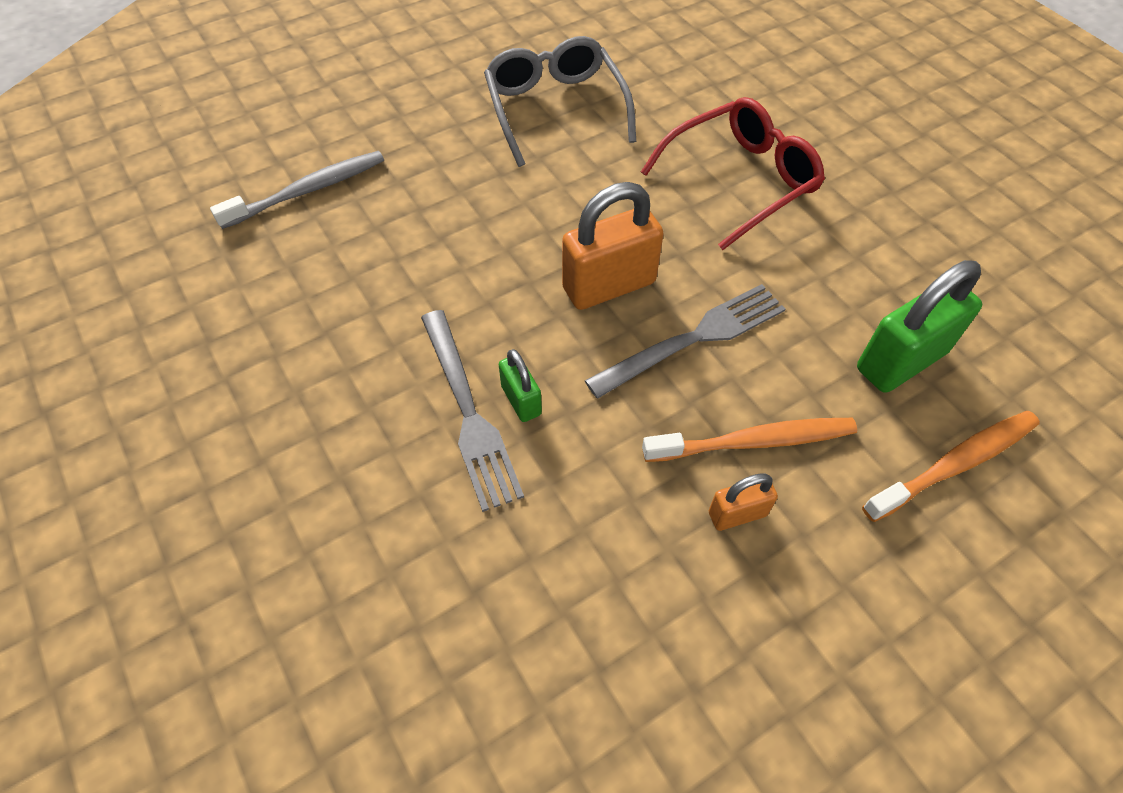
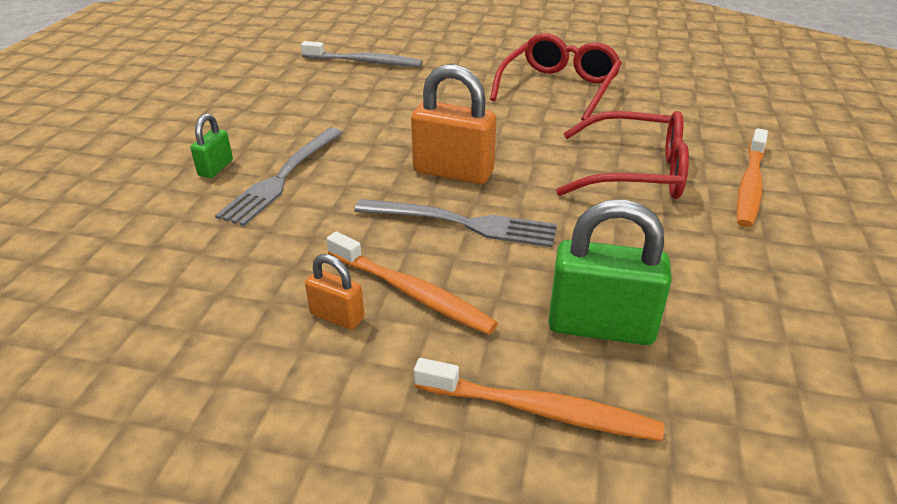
camera: 45 degrees right, 20 degrees down
grey glasses [484,36,636,167] -> red glasses [490,33,622,121]
green padlock [499,349,542,422] -> green padlock moved to [191,114,233,178]
none -> orange toothbrush [737,128,768,228]

